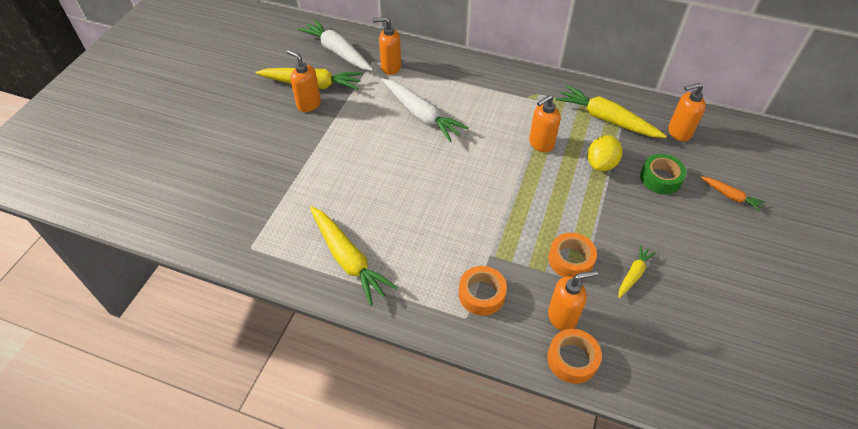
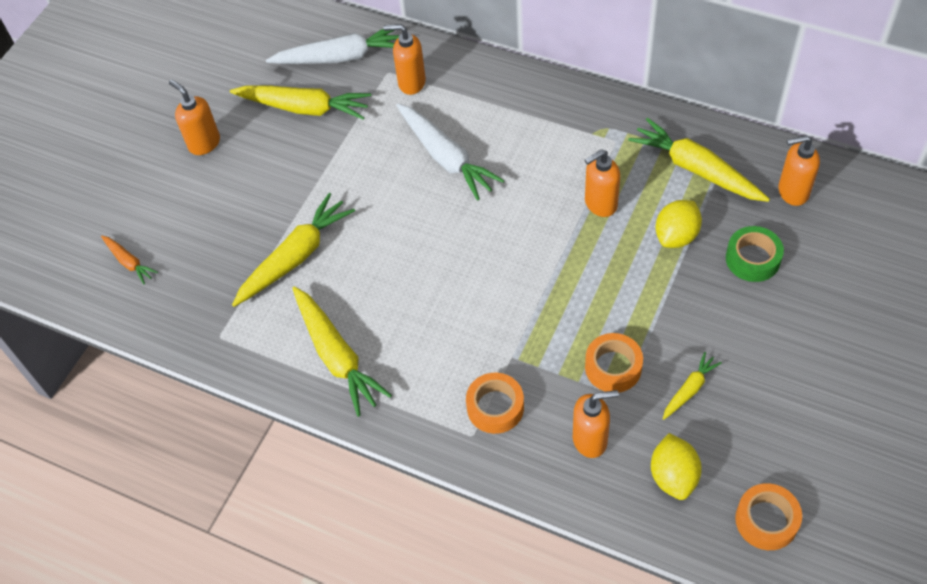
camera: 10 degrees right, 5 degrees up
orange soap dispenser [287,50,321,112] -> orange soap dispenser moved to [169,80,220,155]
white carrot [298,19,373,71] -> white carrot turned 120 degrees clockwise [266,29,400,64]
orange tape [547,329,602,384] -> orange tape moved to [735,483,802,550]
orange carrot [701,177,766,212] -> orange carrot moved to [101,236,158,284]
none -> yellow carrot [232,193,355,307]
none -> yellow lemon [651,433,702,500]

